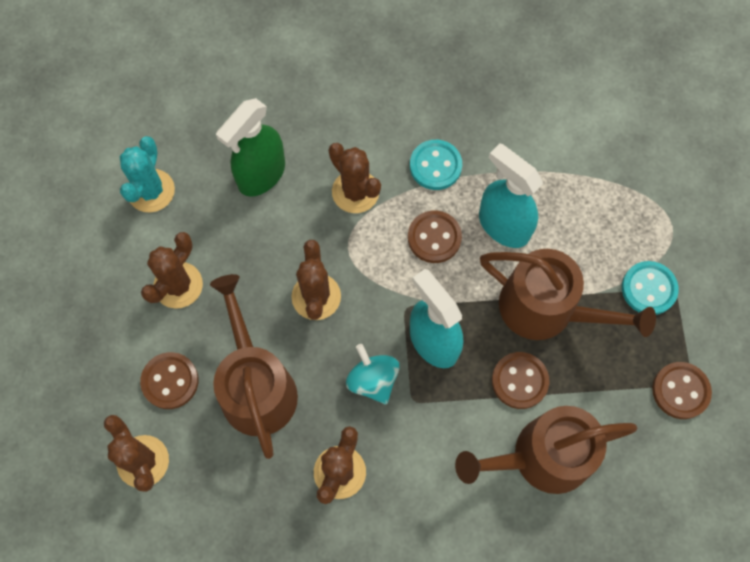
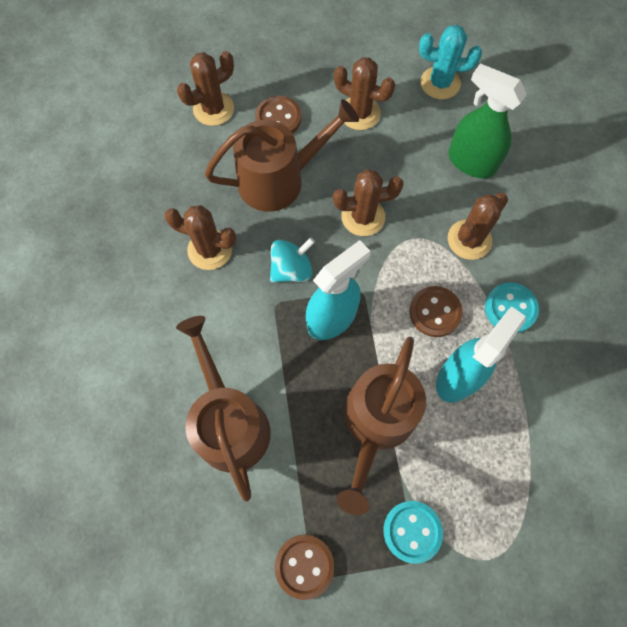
camera: 85 degrees right, 0 degrees up
brown button [492,352,549,409] -> none

